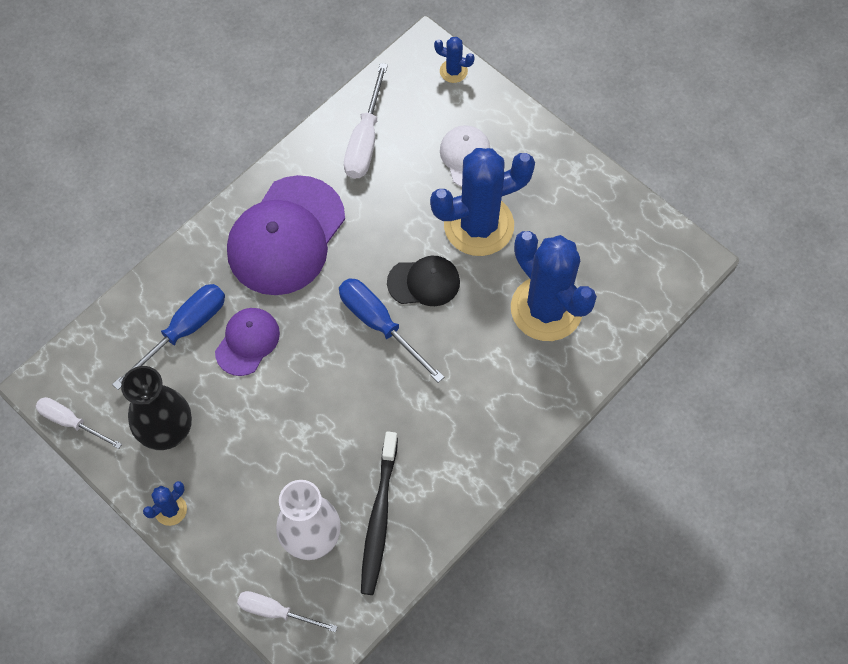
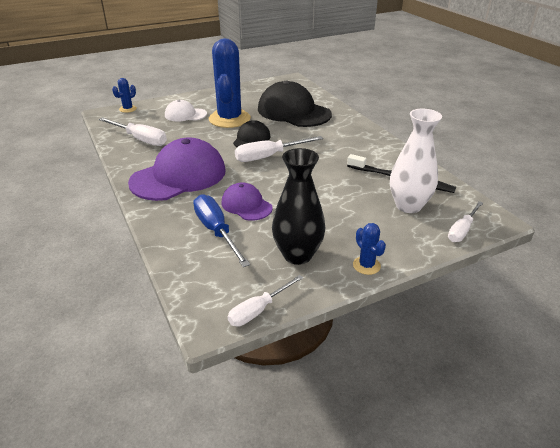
camera: 70 degrees left, 30 degrees down
purple cap [227,175,345,295] -> purple cap turned 90 degrees counterclockwise [128,138,226,201]
blue screwdriver [339,278,444,383] -> white screwdriver [235,136,323,162]
blue cactus [511,231,597,341] -> black cap [258,80,332,127]

